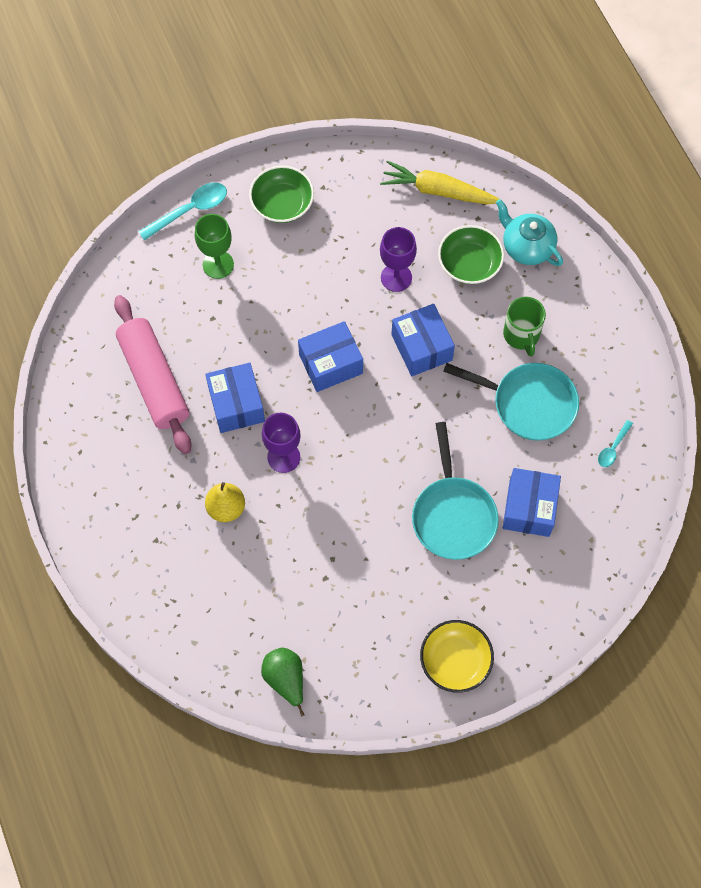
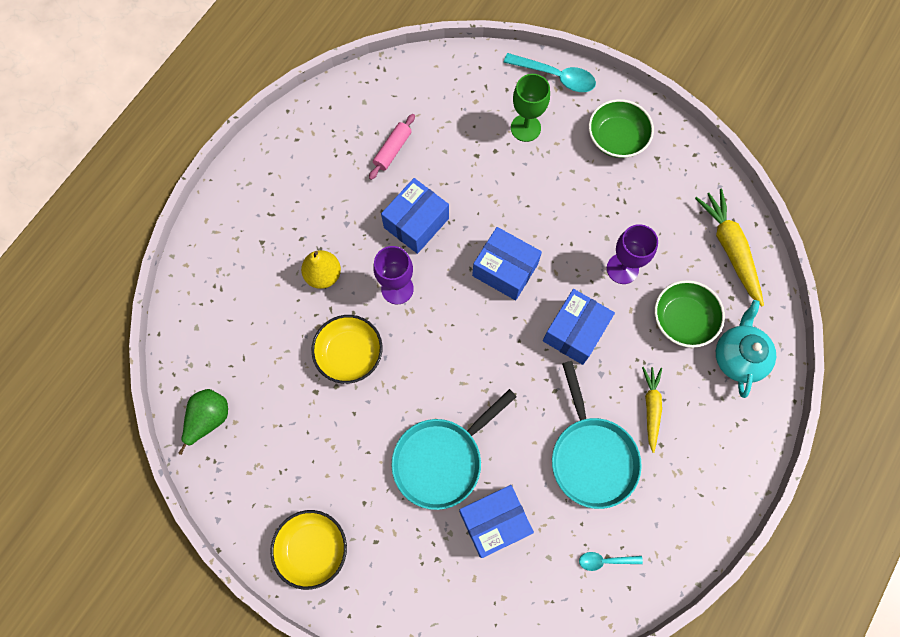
camera: 55 degrees right, 5 degrees up
pink rolling pin [114,295,191,454] -> pink rolling pin [369,114,415,180], size x0.47
green mug [503,297,546,357] -> yellow carrot [642,367,662,453]
none -> yellow bowl [311,315,382,384]

